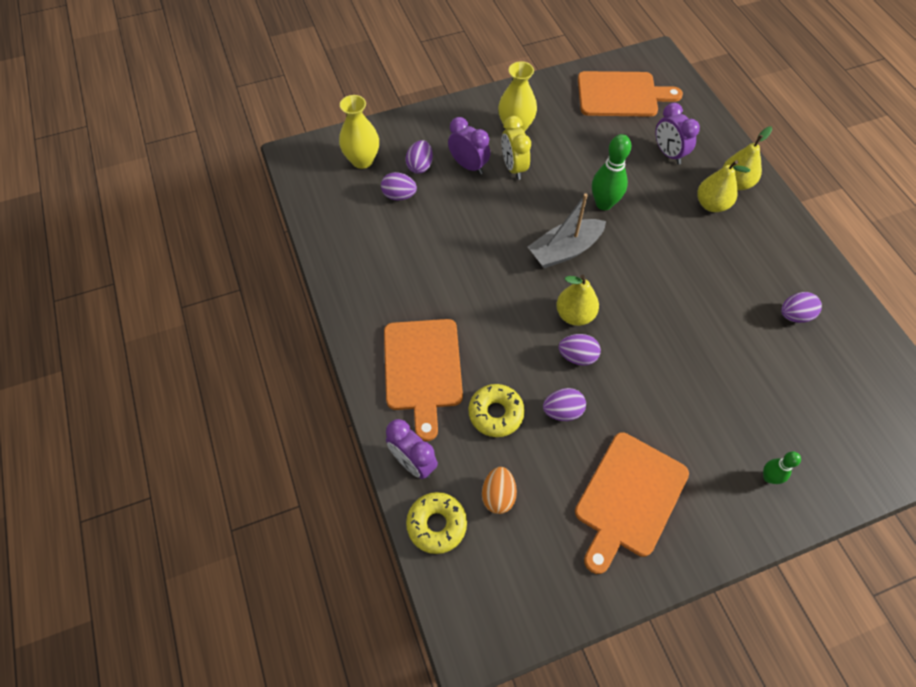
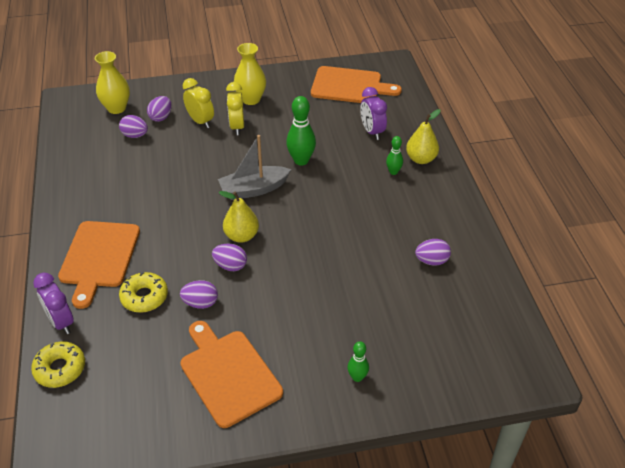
camera: 10 degrees right, 15 degrees down
purple clock [448,117,490,174] -> yellow clock [183,78,214,128]
orange egg [482,467,517,514] -> none
orange cutting board [575,432,689,574] -> orange cutting board turned 105 degrees clockwise [180,321,283,428]
yellow pear [697,160,750,212] -> green bowling pin [386,136,403,175]

